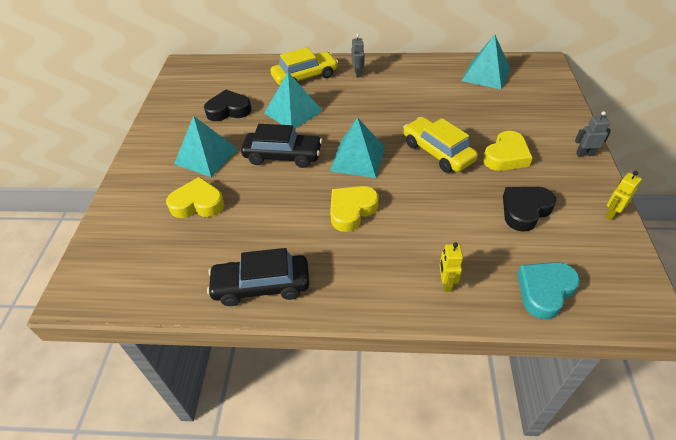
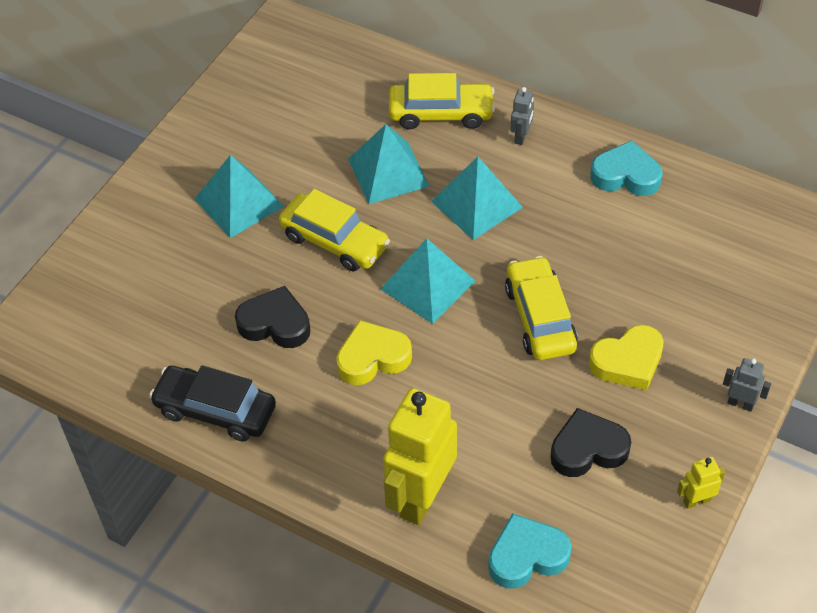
camera: 25 degrees right, 5 degrees up
yellow heart [166,177,225,218] -> none
black heart [204,90,252,121] -> black heart moved to [235,286,311,348]
black car [241,124,322,168] -> yellow car [279,189,390,271]
yellow robot [439,242,463,292] -> yellow robot [383,388,457,525], size x2.30
turquoise pyramid [462,35,510,89] -> turquoise pyramid moved to [431,156,523,240]
none -> turquoise heart [590,140,663,196]

